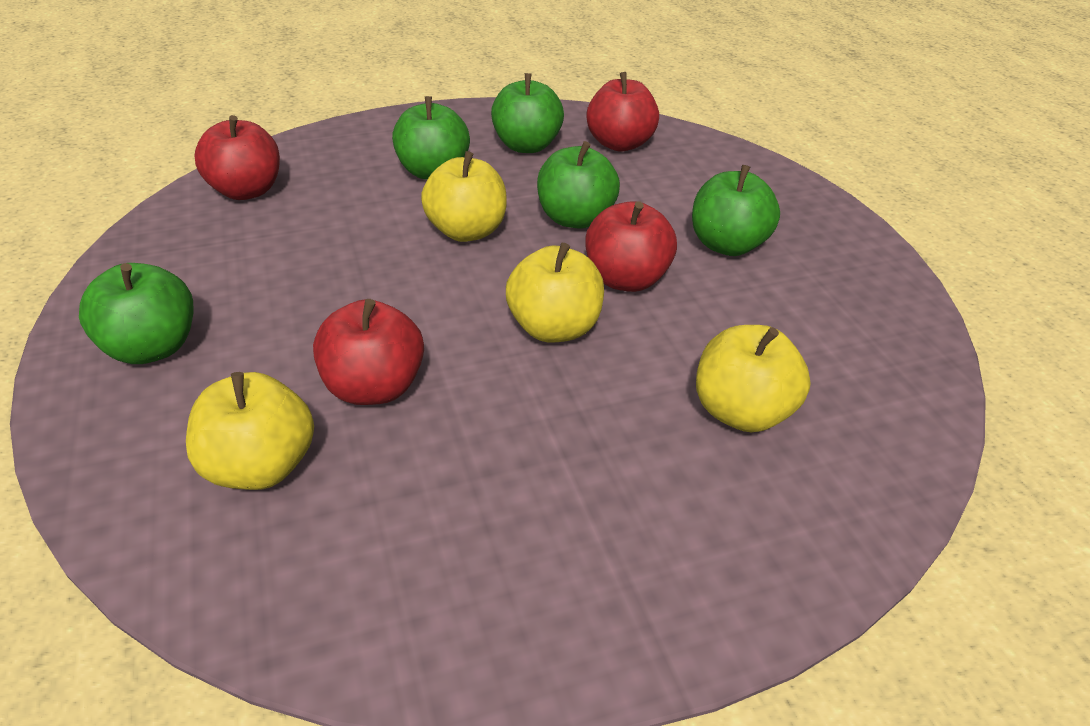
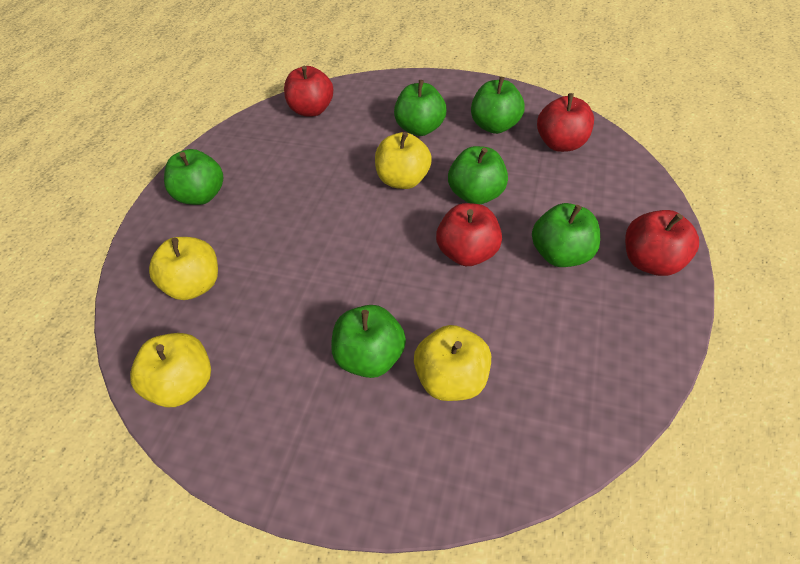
camera: 40 degrees right, 10 degrees up
red apple [313,299,424,405] -> red apple moved to [625,210,699,276]
yellow apple [506,243,604,343] -> yellow apple moved to [130,333,211,407]
none -> green apple [331,305,406,378]

